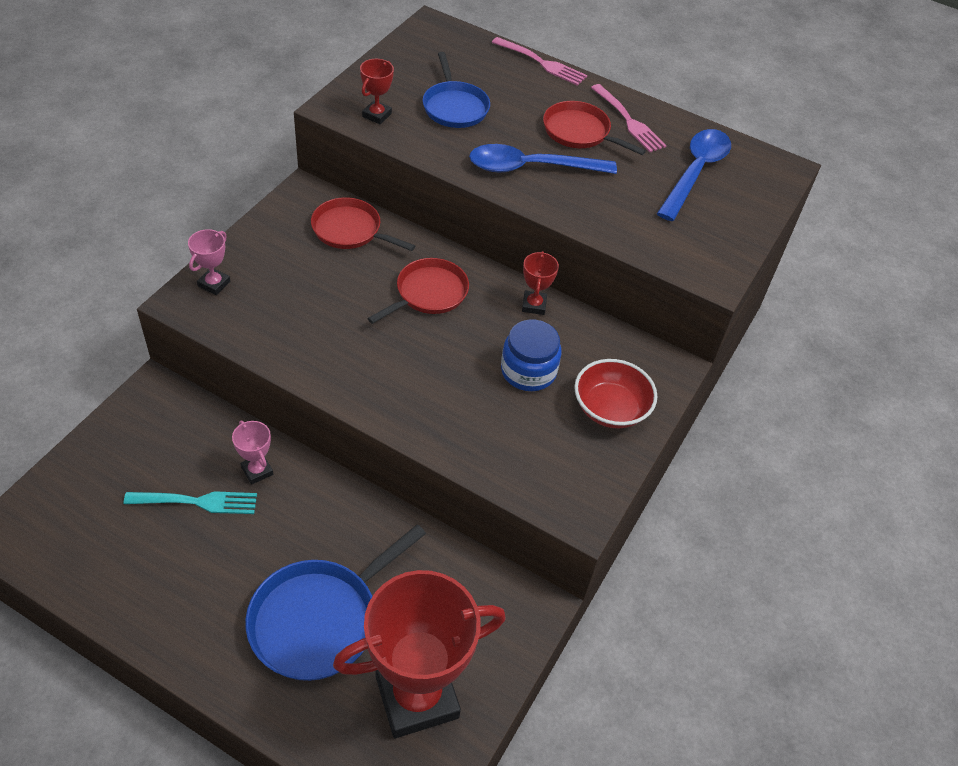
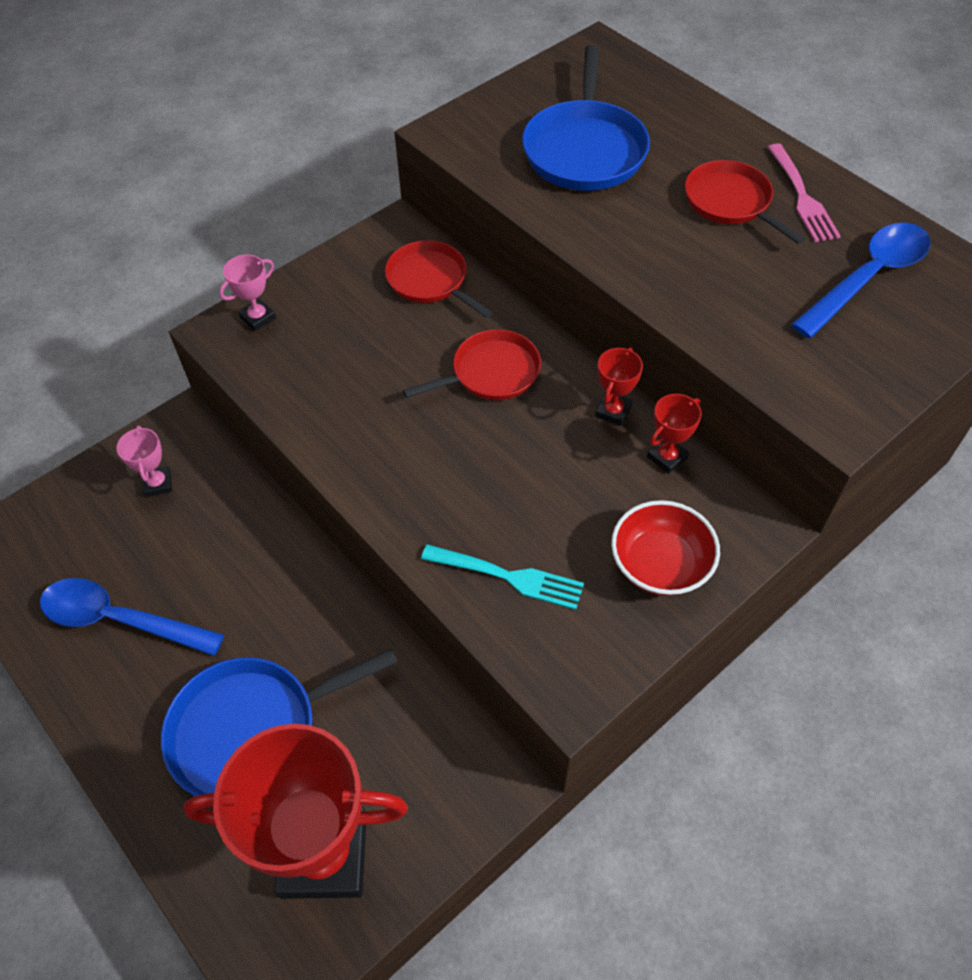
camera: 25 degrees right, 5 degrees up
turquoise fork [123,491,257,514] -> turquoise fork moved to [421,544,584,610]
pink trophy [232,421,273,485] -> pink trophy moved to [117,426,172,497]
red trophy [360,59,394,124] -> red trophy moved to [647,394,702,474]
blue pan [422,52,490,128] -> blue pan [522,45,650,191], size x1.51
blue spoon [469,144,617,174] -> blue spoon moved to [40,578,224,656]
pink fork [492,37,587,86] -> none
blue jar [501,320,561,391] -> none

